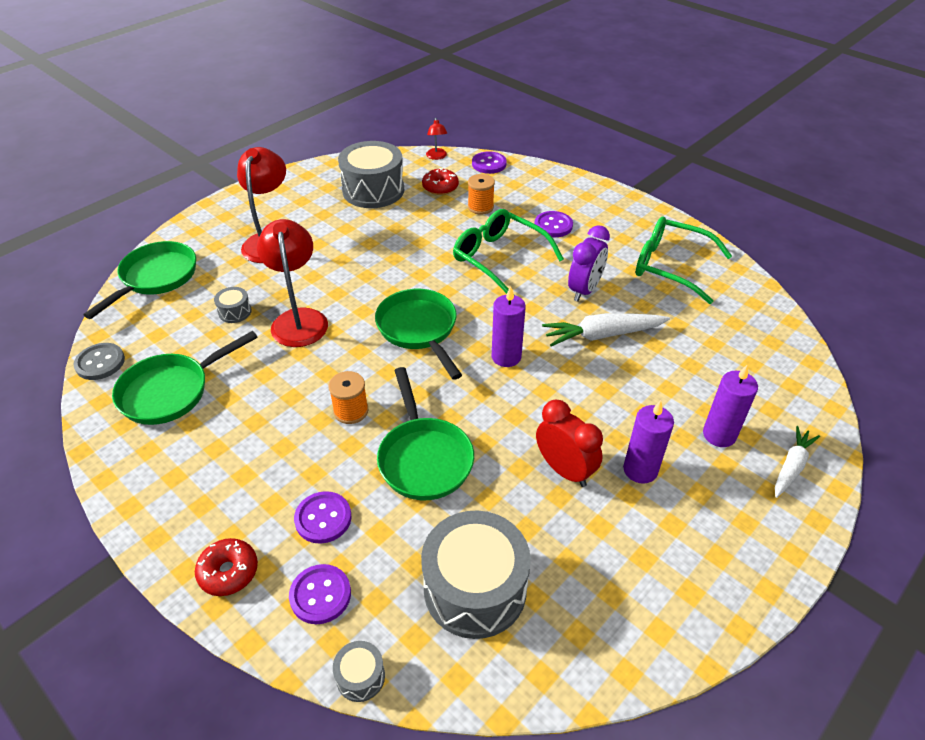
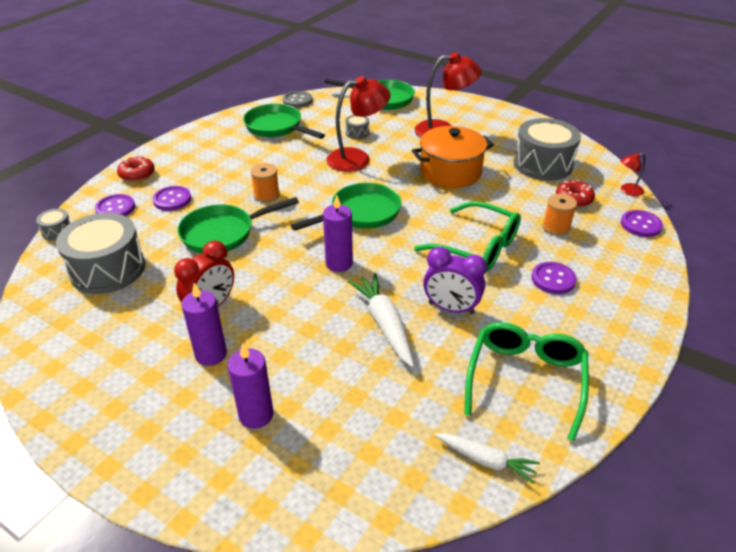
camera: 80 degrees right, 5 degrees down
green glasses [453,209,564,294] -> green glasses turned 90 degrees clockwise [414,201,521,272]
white carrot [775,426,820,498] -> white carrot moved to [434,433,540,484]
none -> orange pot [412,126,494,188]

